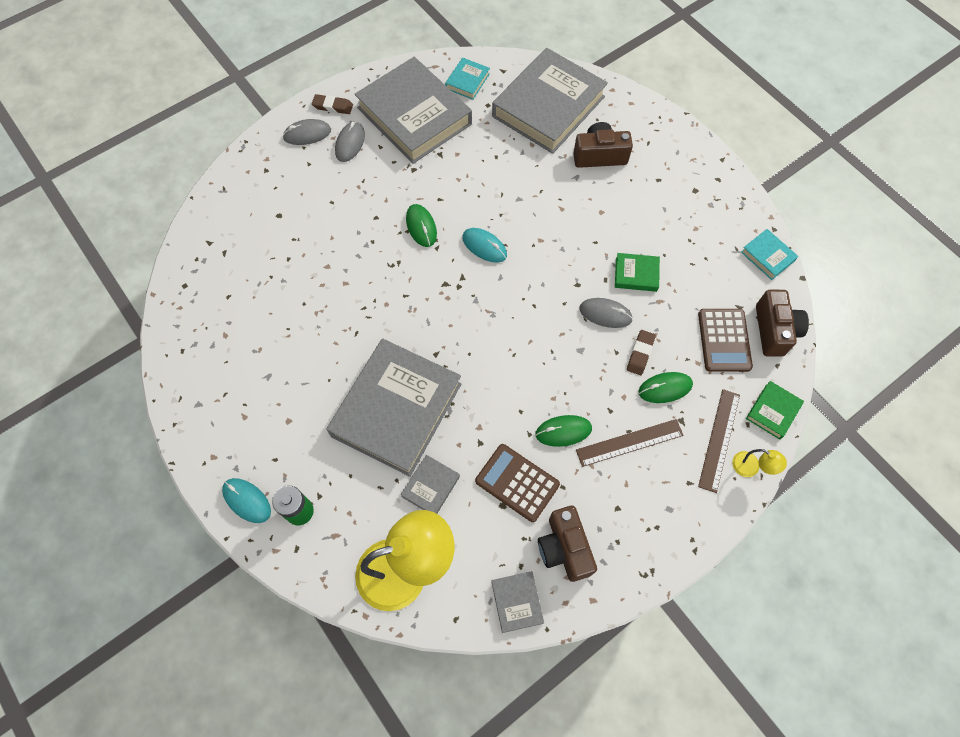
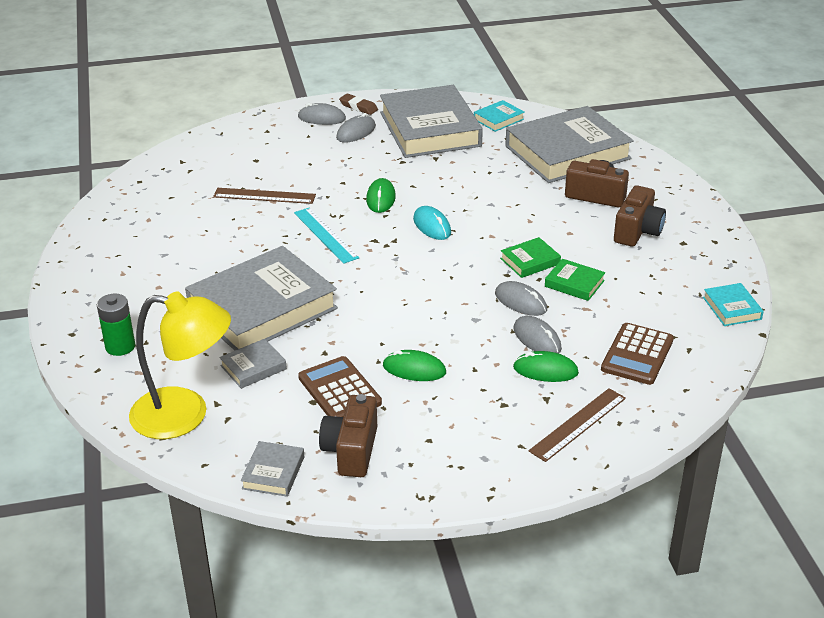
camera: 25 degrees right, 30 degrees down
turquoise mouse [222,478,271,523] -> none
brown ruler [576,419,684,467] -> brown ruler moved to [213,188,316,204]
brown eraser [627,330,656,375] -> grey mouse [513,316,562,353]
yellow lamp [732,449,787,477] -> none
green book [746,381,804,440] -> green book moved to [500,237,561,278]
brown camera [756,290,809,357] -> brown camera moved to [614,185,666,247]
none -> turquoise ruler [294,207,360,264]

